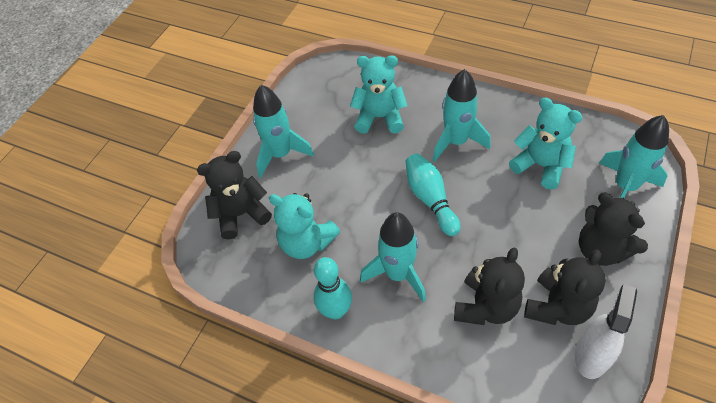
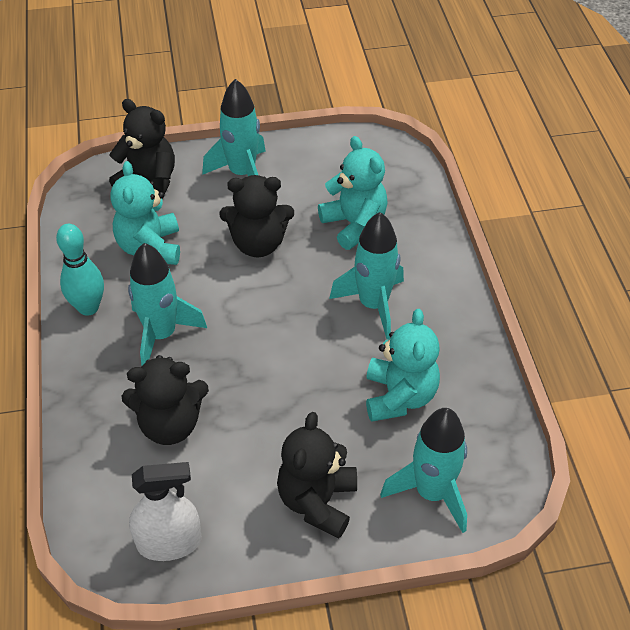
camera: 50 degrees right, 5 degrees down
turquoise bowling pin [406,153,461,236] -> none
black teddy bear [524,249,606,325] -> black teddy bear moved to [220,175,294,257]

